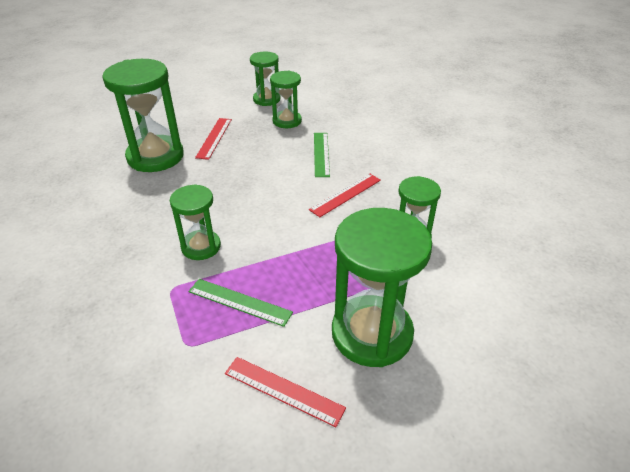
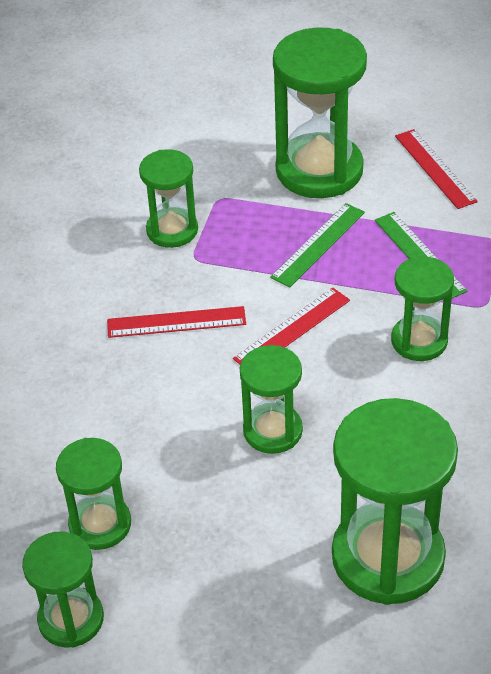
camera: 140 degrees left, 5 degrees up
red ruler [195,118,232,160] -> red ruler moved to [233,288,350,364]
green ruler [314,133,330,177] -> green ruler moved to [270,203,365,288]
none -> green hourglass [240,345,303,454]

